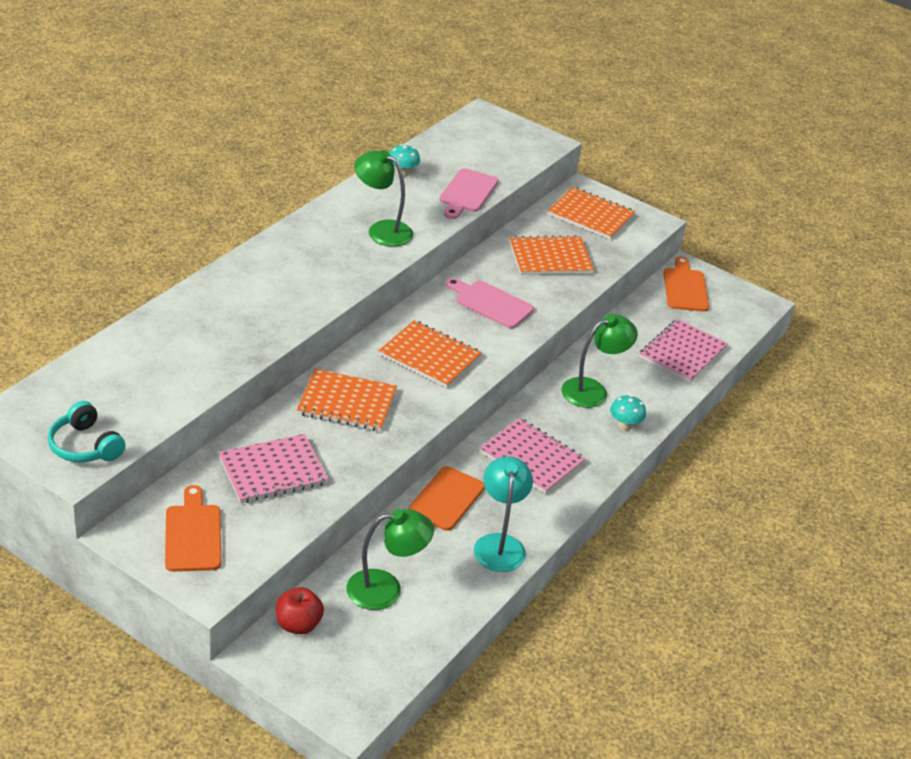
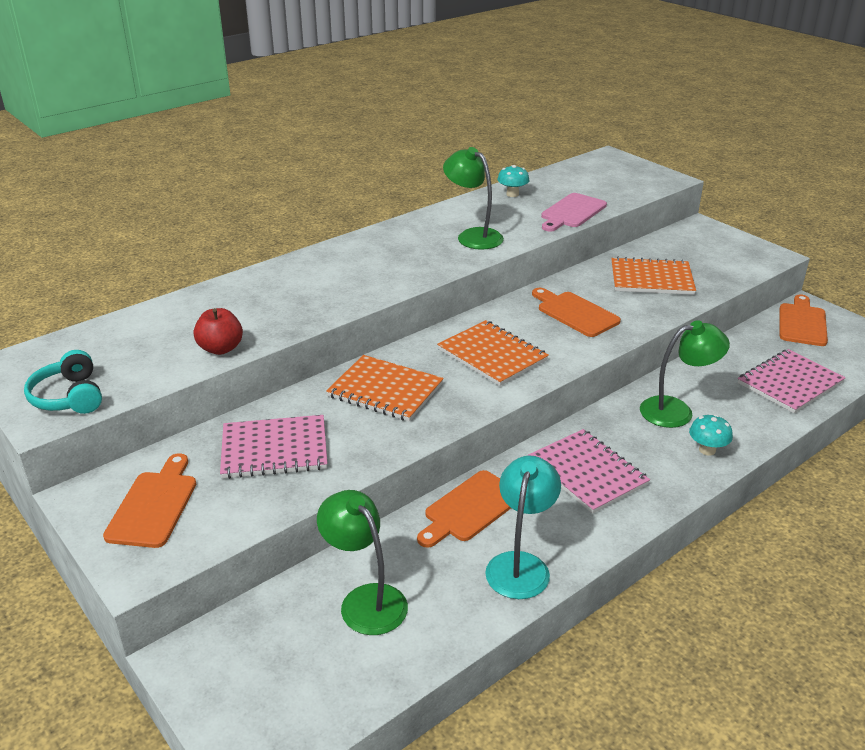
camera: 20 degrees right, 5 degrees down
red apple [276,587,324,634] -> red apple moved to [193,308,243,355]
green lamp [346,509,434,610] -> green lamp turned 135 degrees counterclockwise [317,490,408,635]
pink cutting board [445,278,534,328] -> orange cutting board [532,288,621,337]
orange notebook [548,187,635,240] -> none

